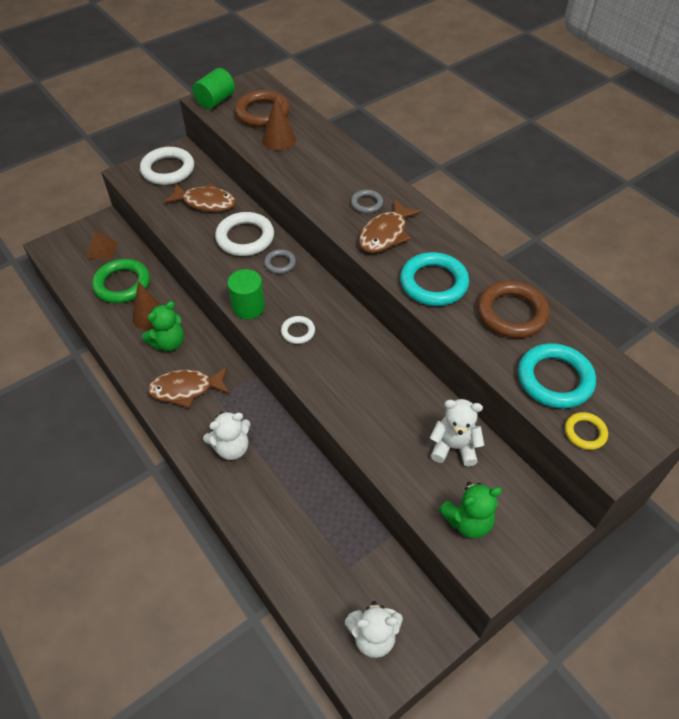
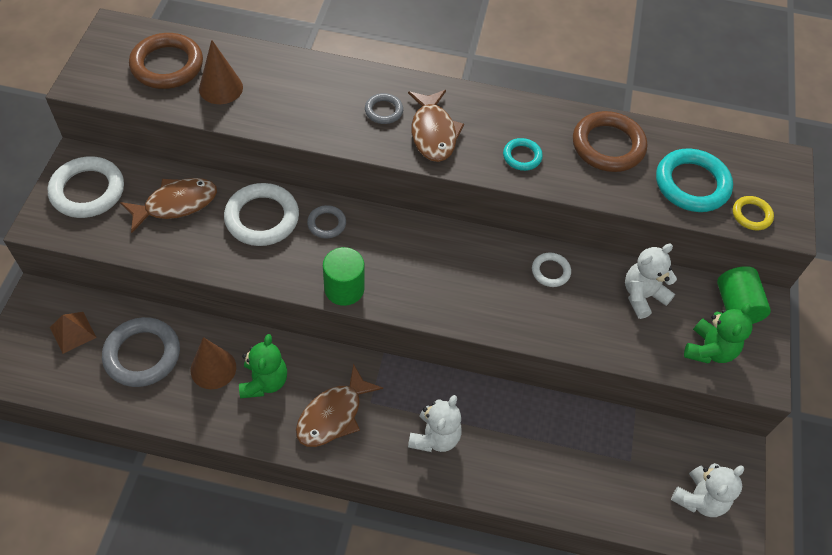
camera: 45 degrees left, 5 degrees up
green ring [92,259,150,303] -> grey ring [102,317,180,387]
green cylinder [193,68,235,109] -> green cylinder moved to [717,266,771,324]
white ring [281,316,315,344] -> white ring moved to [532,252,571,287]
turquoise ring [400,252,469,306] -> turquoise ring [503,138,543,171], size x0.52

